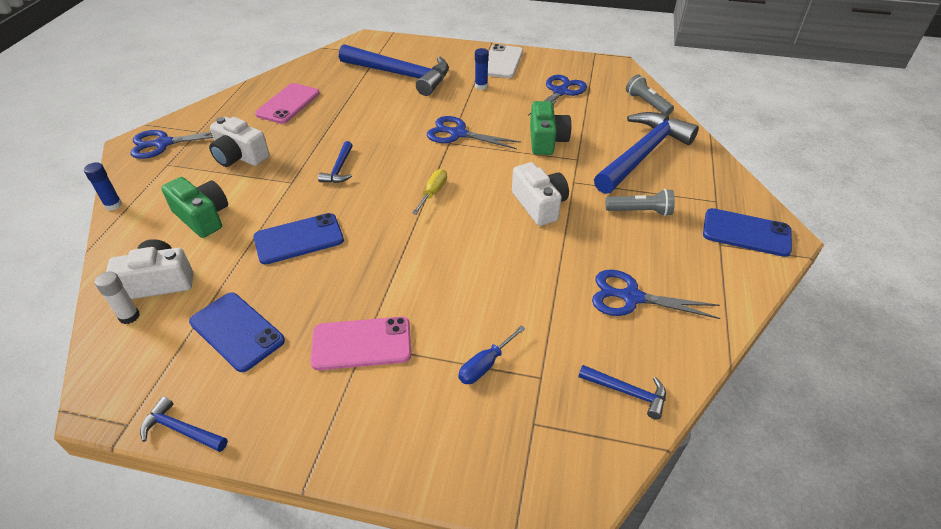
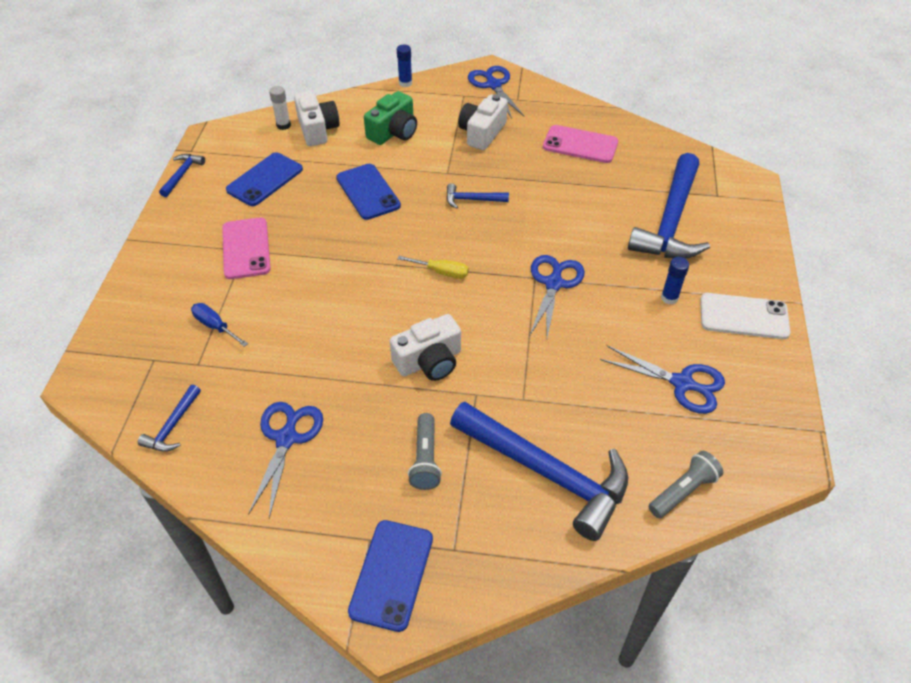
camera: 85 degrees right, 5 degrees up
green camera [530,101,572,155] -> none

